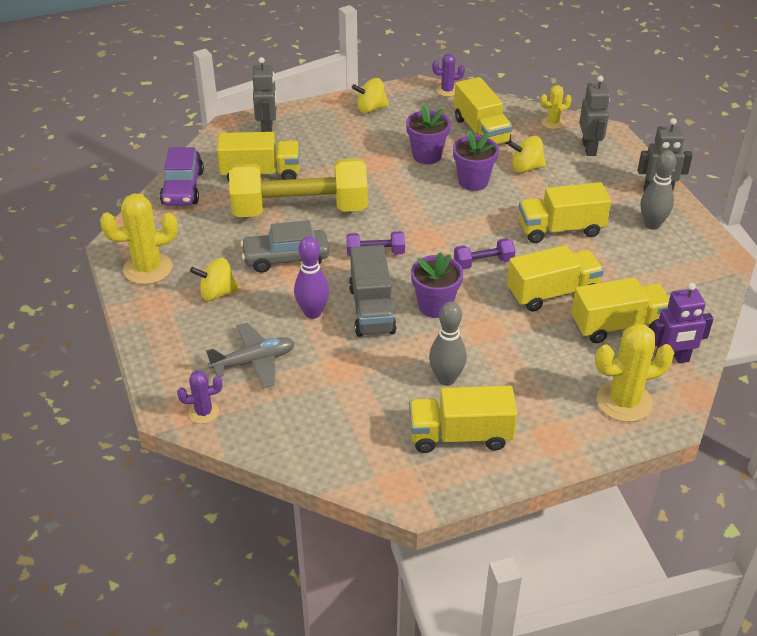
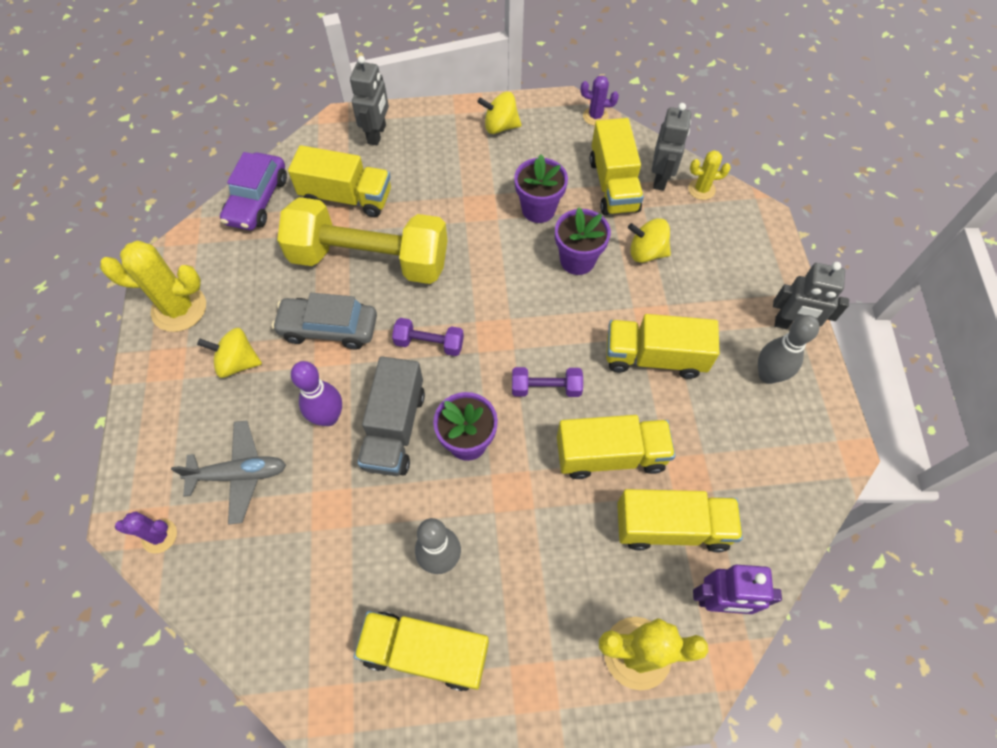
camera: 15 degrees right, 20 degrees up
grey robot [579,75,610,156] -> grey robot moved to [652,103,691,191]

